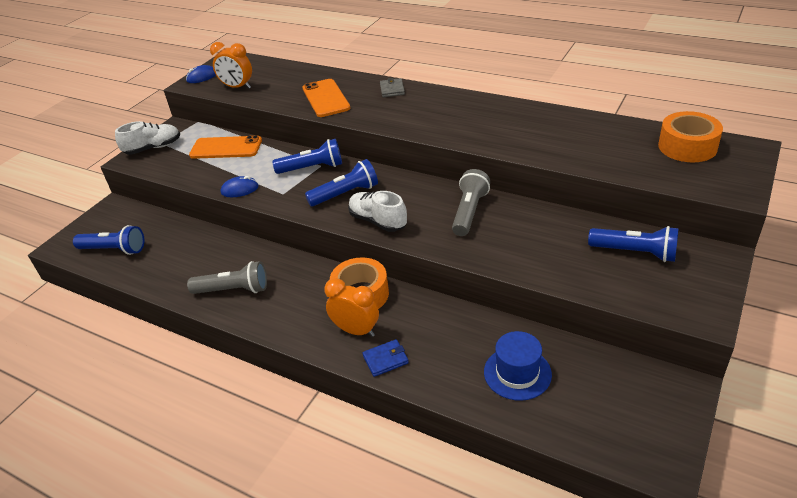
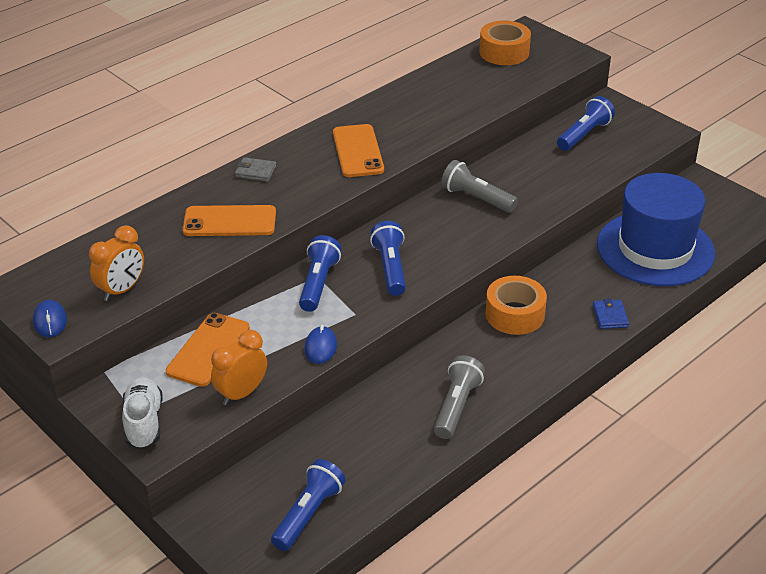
camera: 75 degrees left, 0 degrees up
orange clock [324,278,379,337] -> orange clock moved to [211,330,267,405]
white shoe [348,191,407,232] -> none
blue hat [484,331,552,401] -> blue hat [597,173,715,286], size x2.02
none -> orange phone [333,124,384,177]

